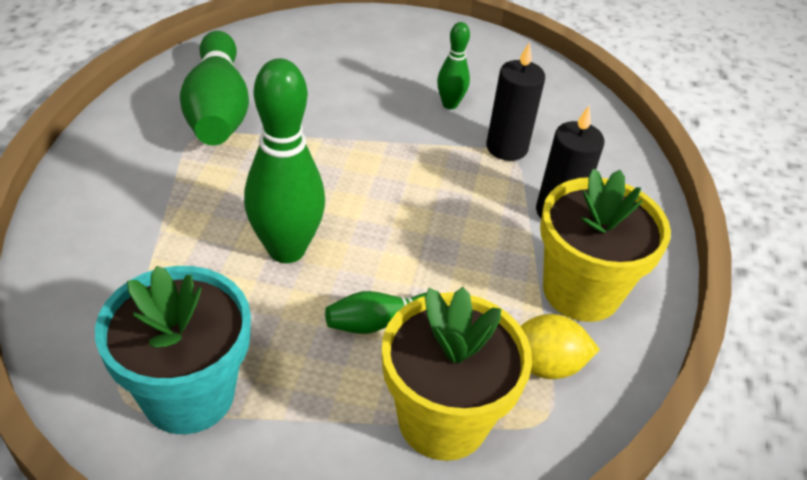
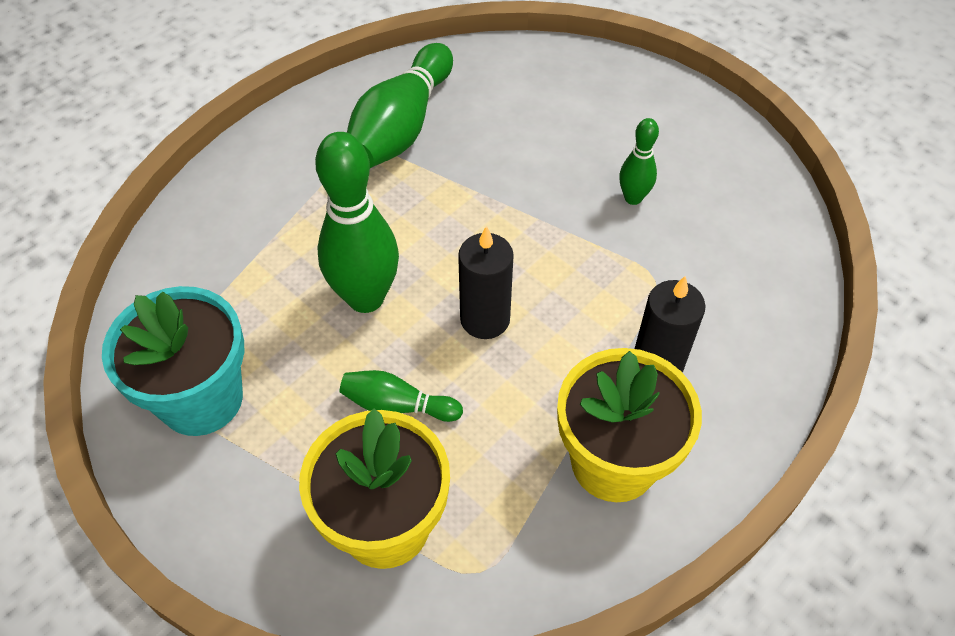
camera: 35 degrees right, 10 degrees up
black candle [486,42,545,161] -> black candle moved to [458,226,514,339]
yellow lemon [521,314,600,379] -> none

